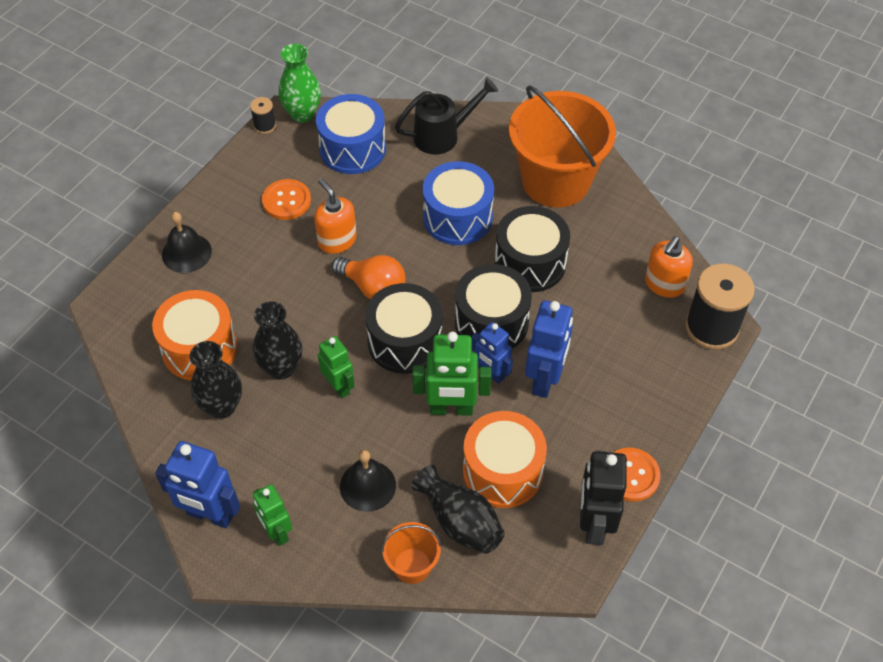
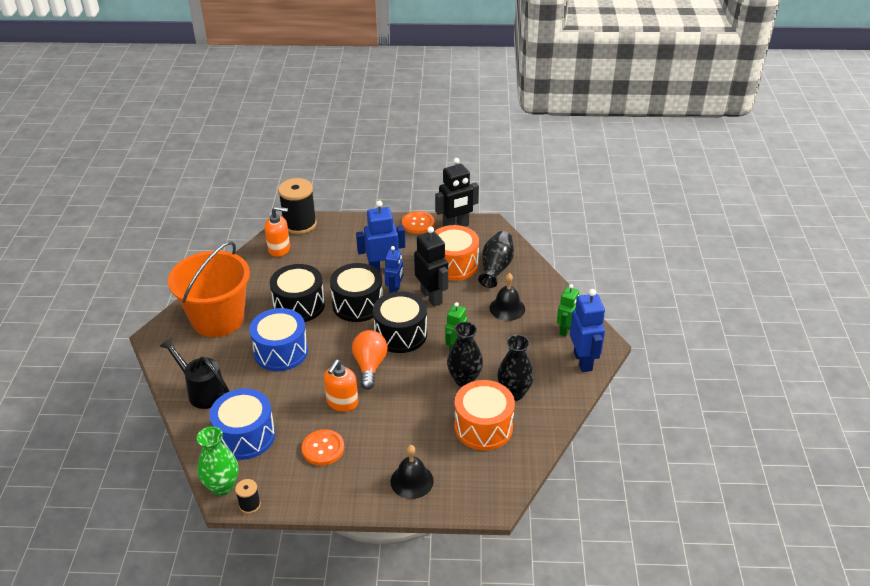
camera: 120 degrees left, 15 degrees down
orange bucket [381,522,442,584] -> none
green robot [412,331,491,416] -> black robot [414,226,448,306]

